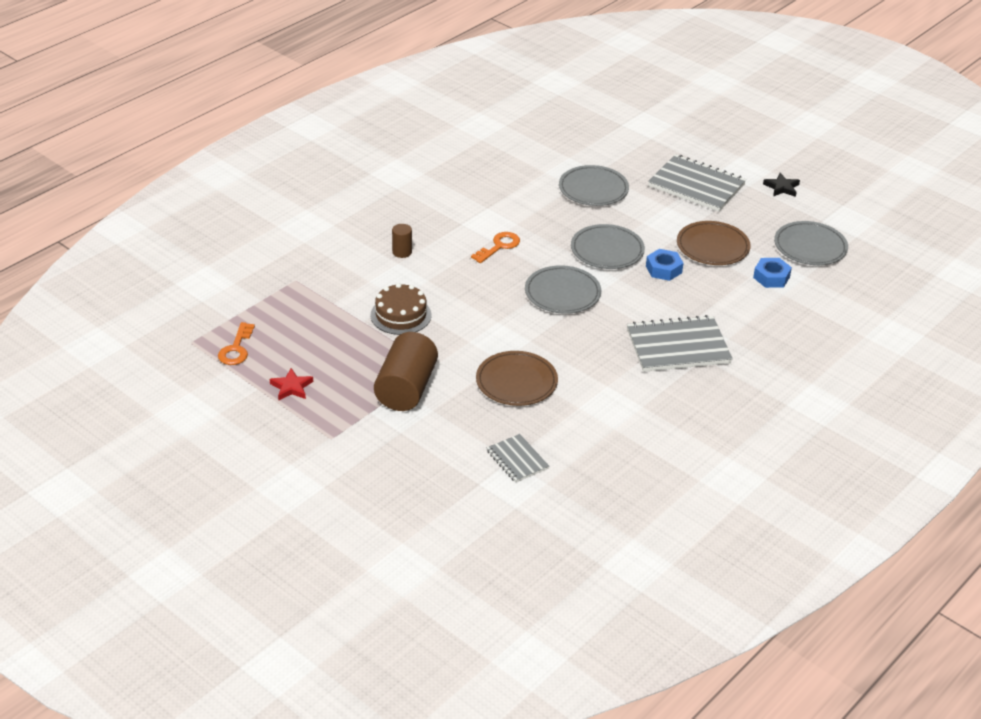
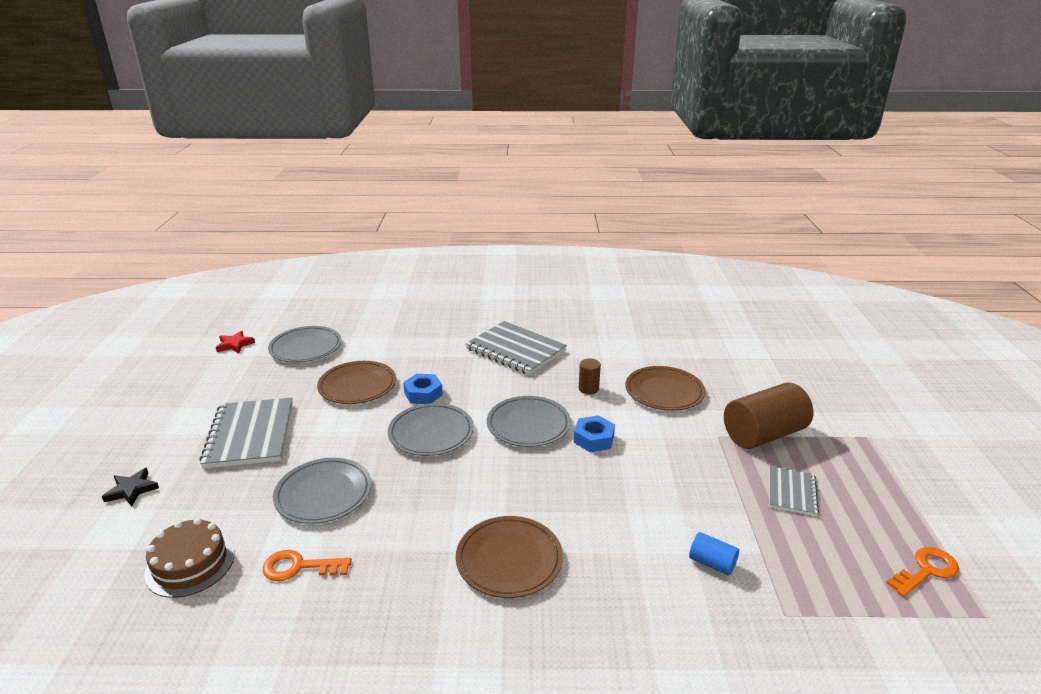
camera: 130 degrees left, 10 degrees down
red star [270,368,313,400] -> red star moved to [216,331,255,353]
brown cake [370,283,432,335] -> brown cake moved to [144,518,235,598]
brown cylinder [392,224,412,258] -> brown cylinder moved to [579,359,601,394]
orange key [471,232,520,263] -> orange key moved to [263,550,352,581]
grey notebook [487,434,549,483] -> grey notebook moved to [769,466,819,516]
blue nut [753,258,792,288] -> blue nut moved to [574,415,615,452]
black star [763,173,800,197] -> black star moved to [102,468,159,507]
none -> brown plate [456,516,563,598]
none -> blue cylinder [689,532,739,576]

